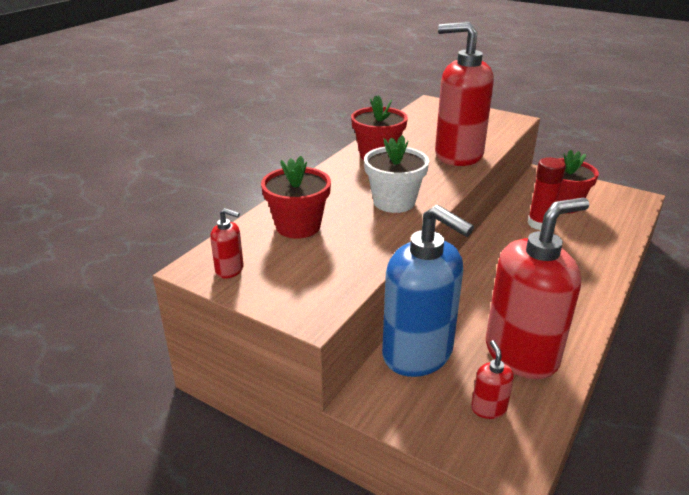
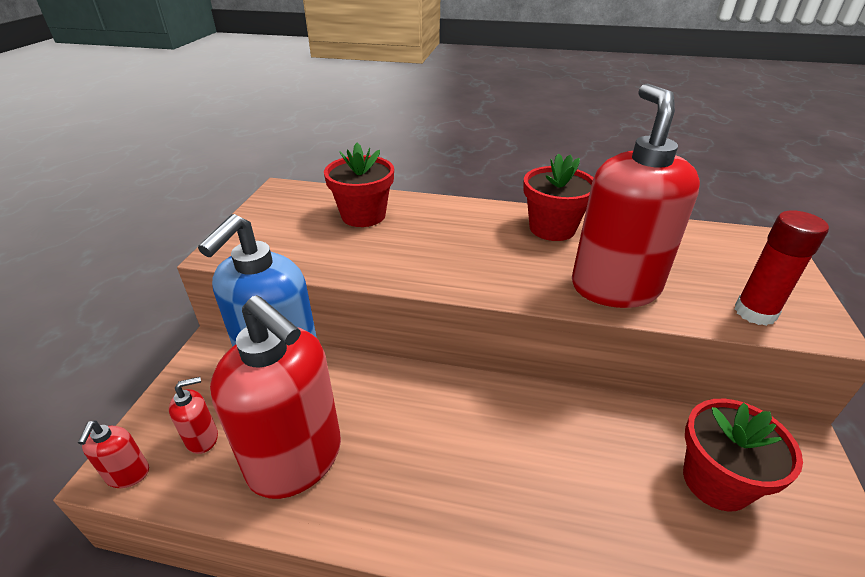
camera: 70 degrees right, 5 degrees up
red soap dispenser [210,208,244,279] -> red soap dispenser moved to [78,421,149,488]
white flower pot [364,135,429,213] -> none
red glue stick [528,157,566,230] -> red glue stick moved to [734,210,829,326]

